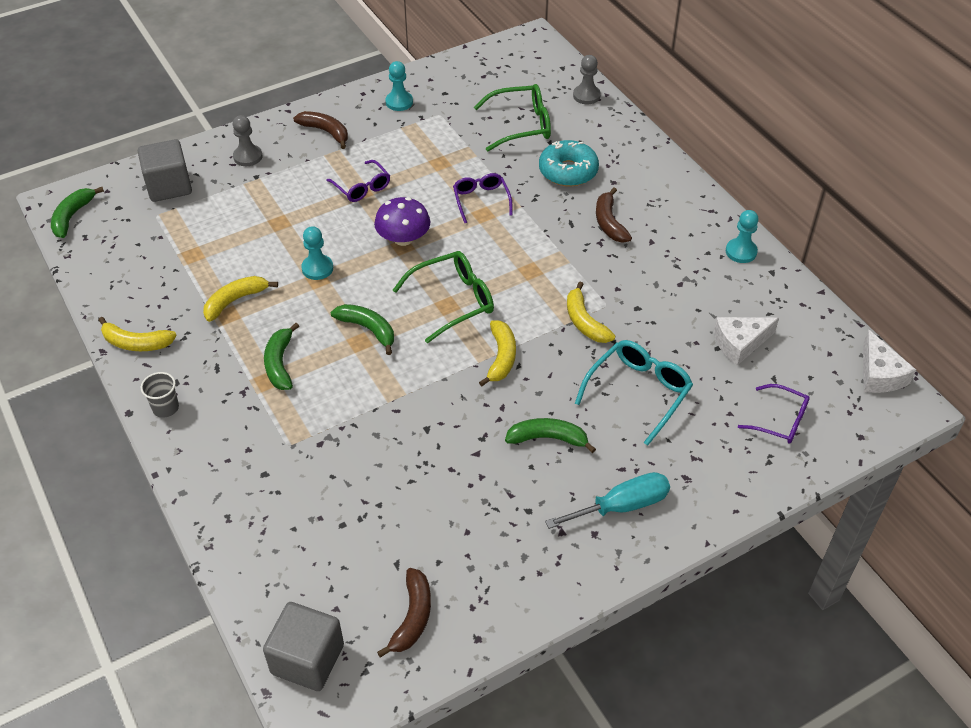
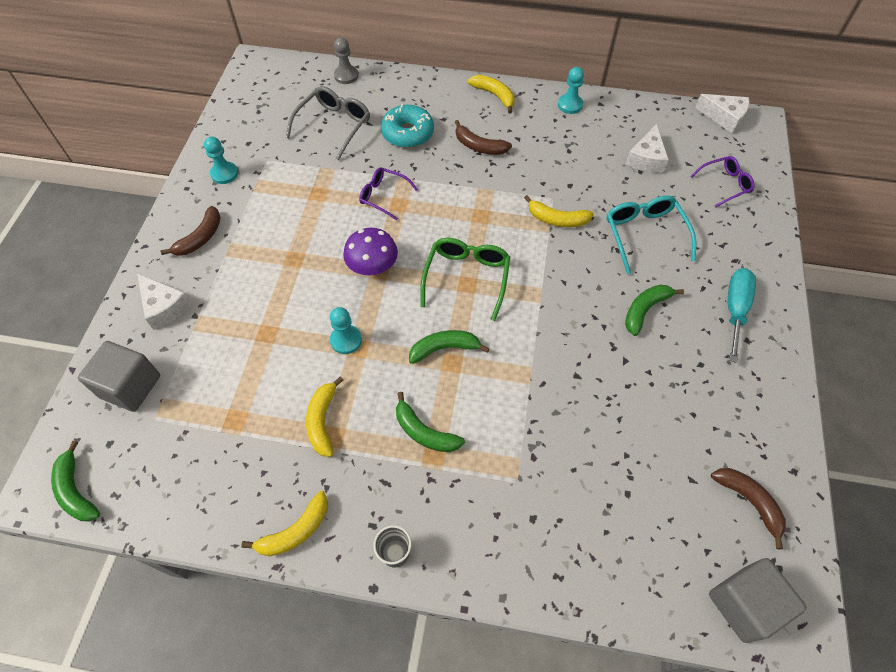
camera: 50 degrees left, 10 degrees up
grey pawn [233,115,262,166] -> white cheese [137,273,192,330]
brown banana [293,111,348,149] -> brown banana turned 135 degrees clockwise [160,206,221,256]
purple glasses [326,160,390,202] -> none
green glasses [474,84,551,151] -> grey glasses [286,86,370,160]
yellow banana [479,320,516,386] -> yellow banana moved to [468,75,515,113]

